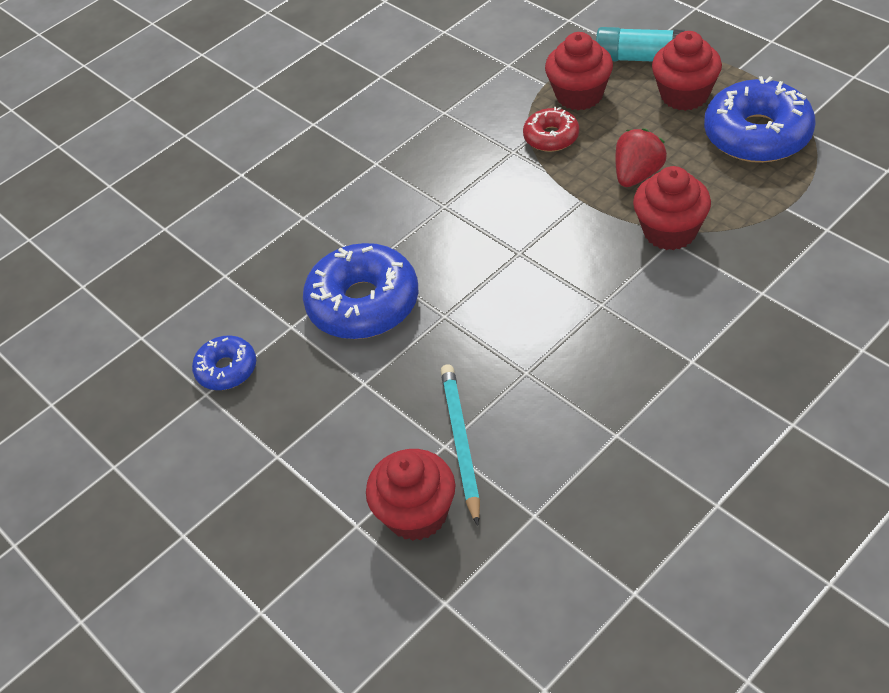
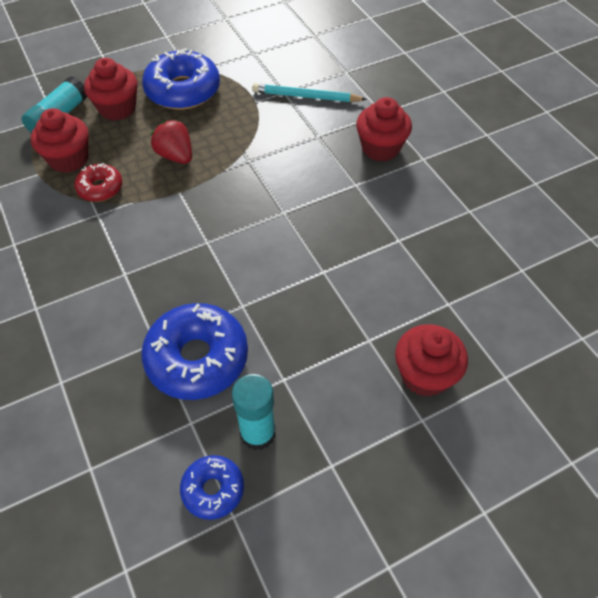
camera: 80 degrees left, 5 degrees up
turquoise pencil [441,364,480,526] -> turquoise pencil moved to [252,83,367,102]
red cupcake [633,166,711,250] -> red cupcake moved to [356,97,412,161]
none -> turquoise glue stick [232,374,276,450]

